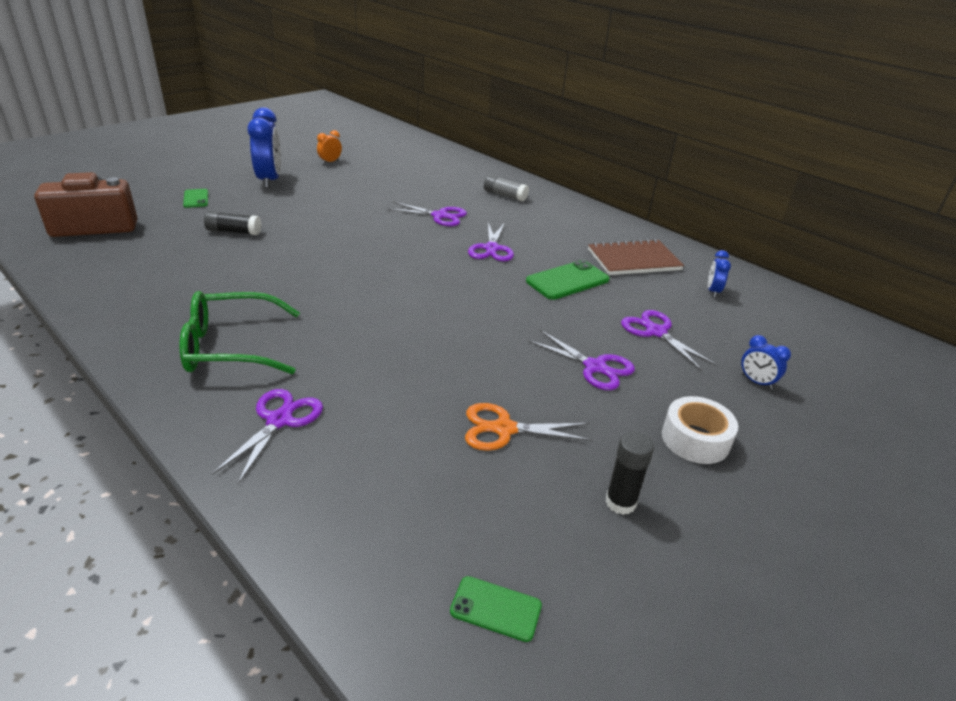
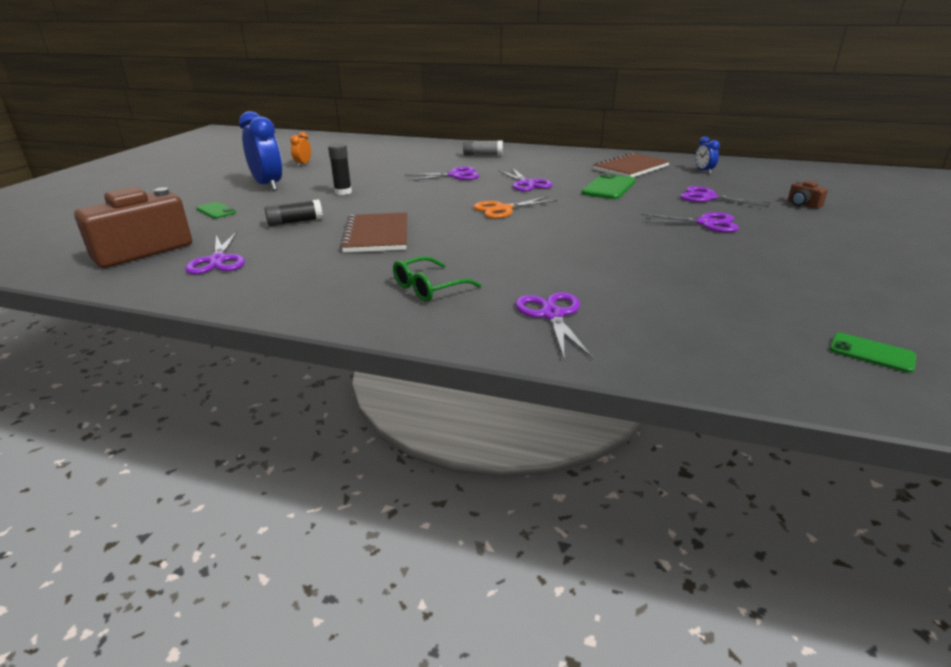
camera: 25 degrees left, 5 degrees down
green glasses [180,291,300,374] -> green glasses [393,256,482,302], size x0.62
green phone [450,576,542,642] -> green phone turned 45 degrees clockwise [830,333,917,373]
orange scissors [465,403,593,451] -> orange scissors moved to [473,196,558,219]
black glue stick [605,432,654,515] -> black glue stick moved to [328,143,352,195]
white tape [662,396,738,464] -> none
blue clock [741,335,791,390] -> brown camera [788,181,828,209]
none -> purple scissors [185,232,245,275]
none -> brown notebook [340,212,407,253]

